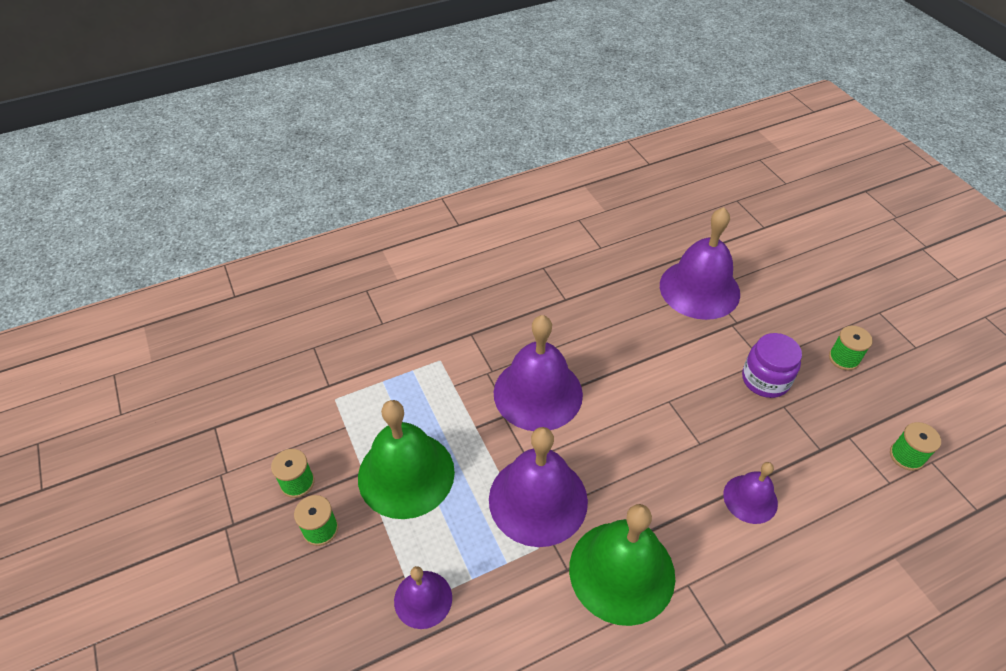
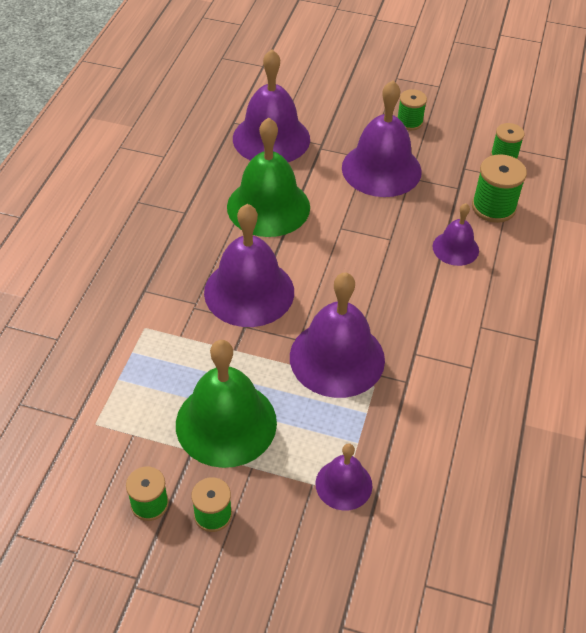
camera: 50 degrees left, 0 degrees up
green bell [569,504,675,626] -> green bell moved to [227,118,310,237]
purple jar [742,333,802,398] -> purple bell [342,80,422,197]
none -> green spool [472,154,527,223]

